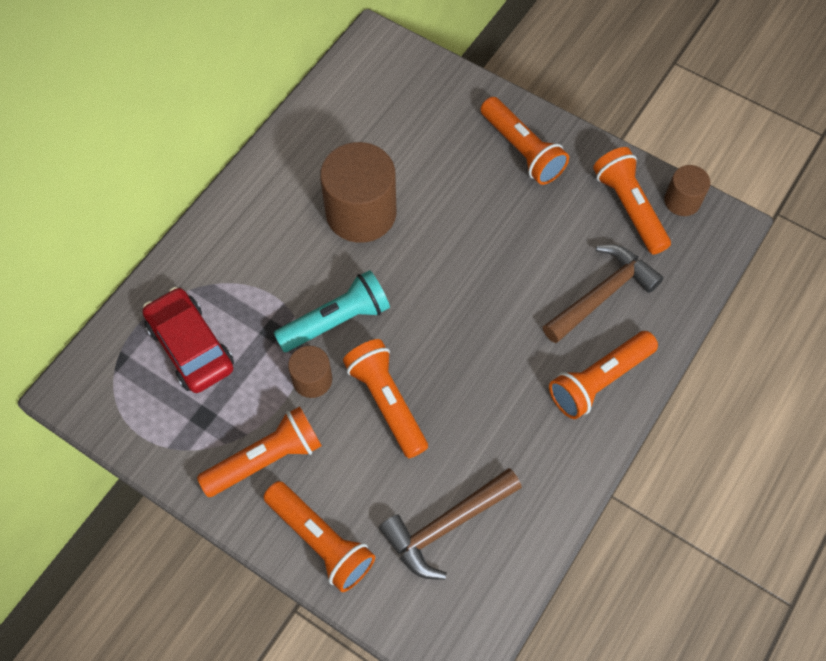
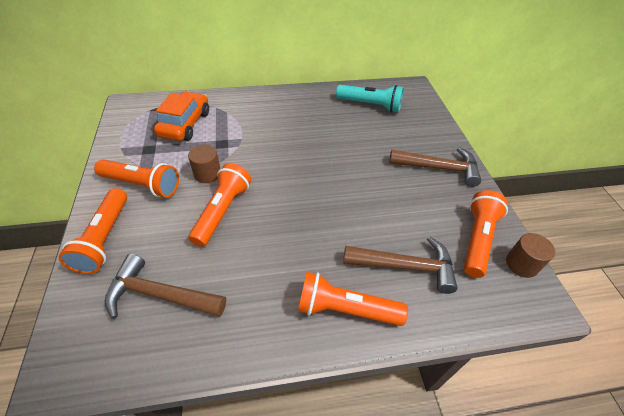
camera: 45 degrees right, 15 degrees down
red car [143,287,234,393] -> orange car [154,91,209,141]
turquoise flashlight [274,270,390,352] -> turquoise flashlight moved to [336,85,404,113]
brown cylinder [320,142,396,243] -> none
orange flashlight [481,97,569,185] -> brown hammer [389,147,481,187]

